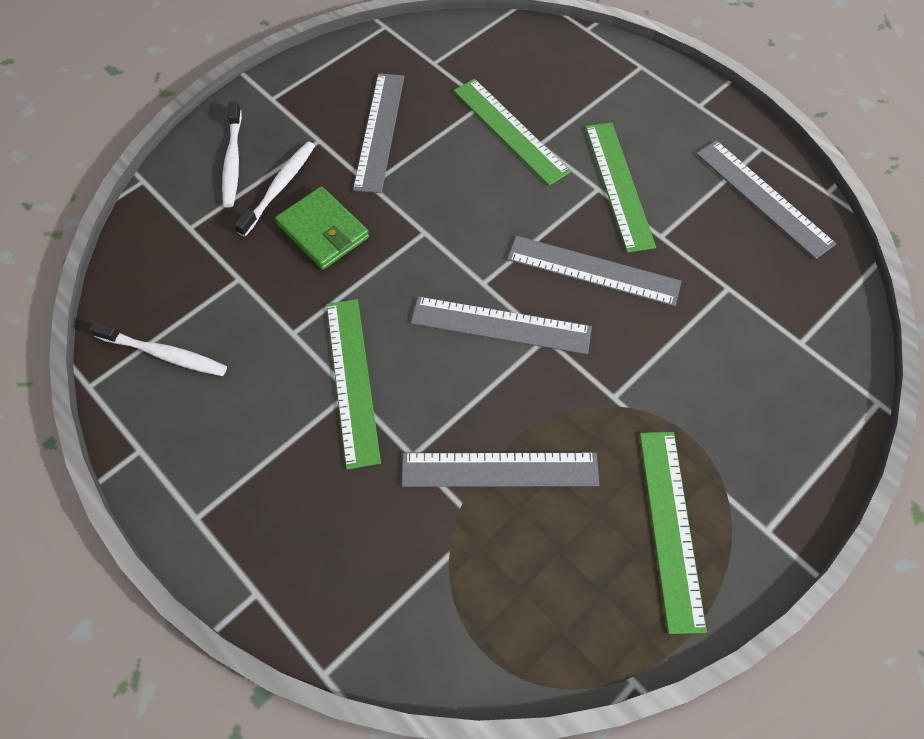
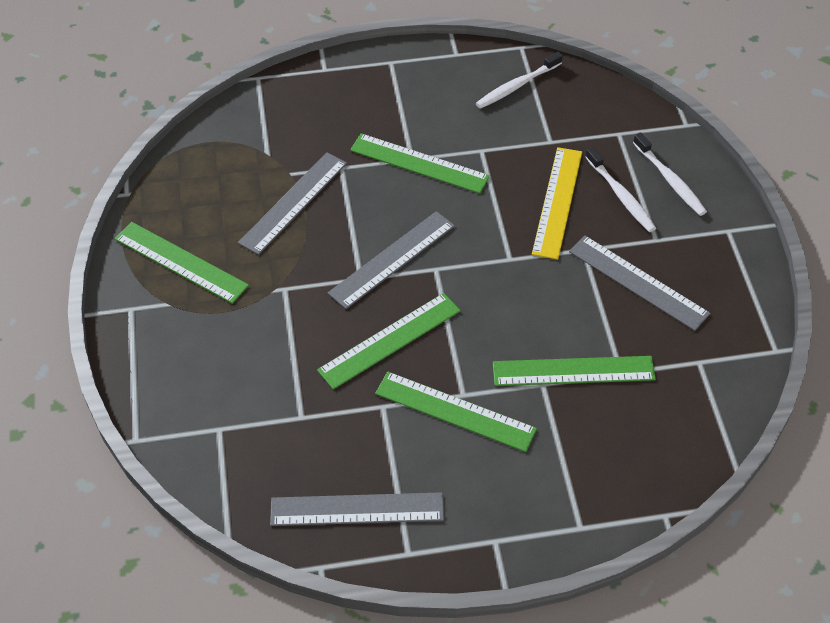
camera: 125 degrees right, 10 degrees down
white toothbrush [222,102,242,207] -> white toothbrush turned 150 degrees counterclockwise [633,133,707,216]
green wallet [275,186,369,270] -> yellow ruler [532,147,582,260]
grey ruler [507,236,682,307] -> green ruler [317,293,461,390]

